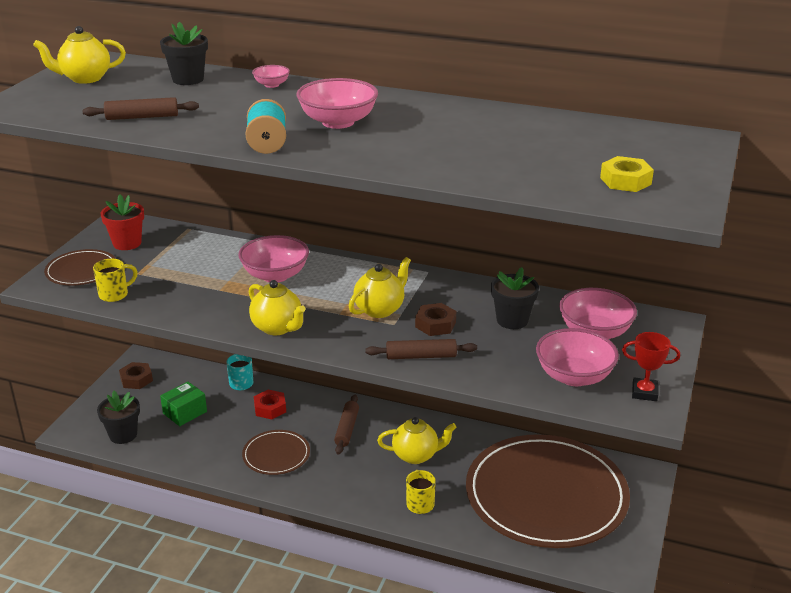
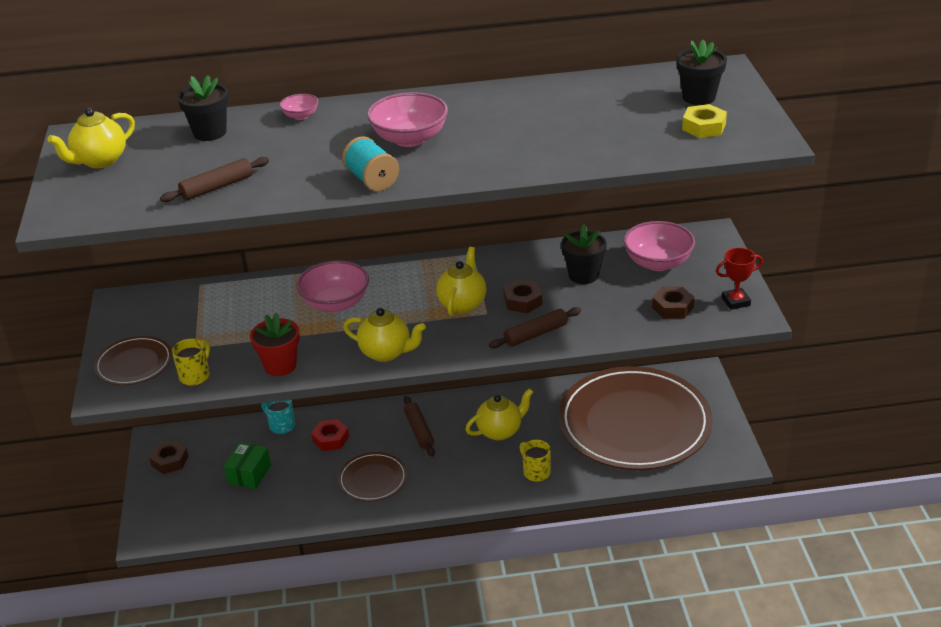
camera: 25 degrees left, 5 degrees up
black flower pot [97,391,140,444] -> black flower pot moved to [676,40,727,105]
red flower pot [101,194,144,250] -> red flower pot moved to [250,312,300,376]
pink bowl [536,328,619,386] -> brown nut [652,286,695,319]

